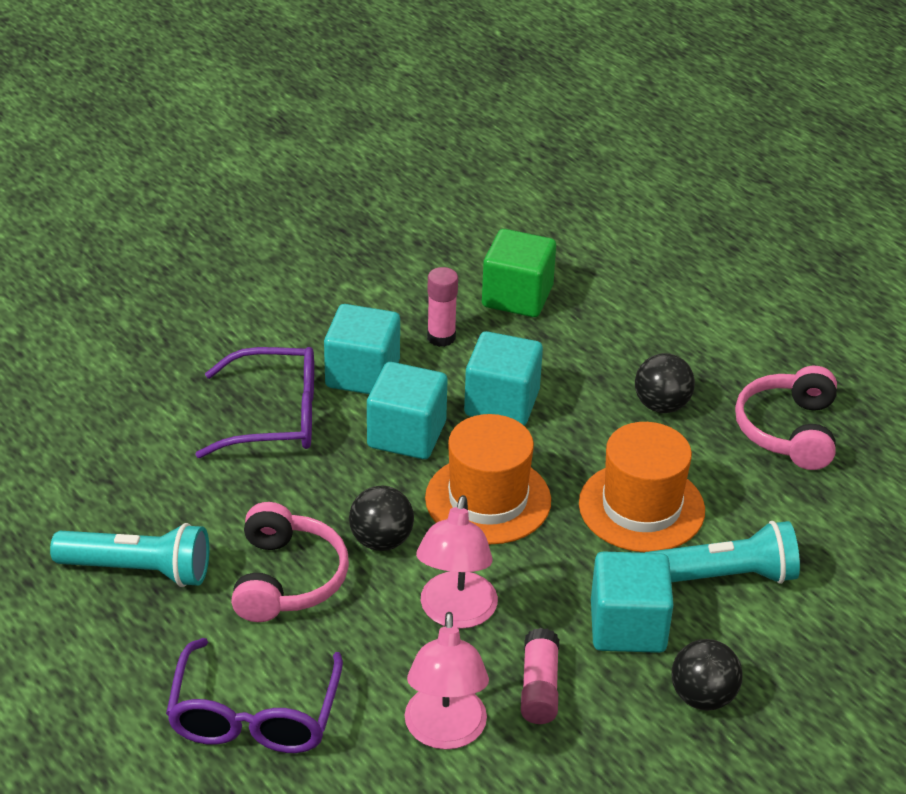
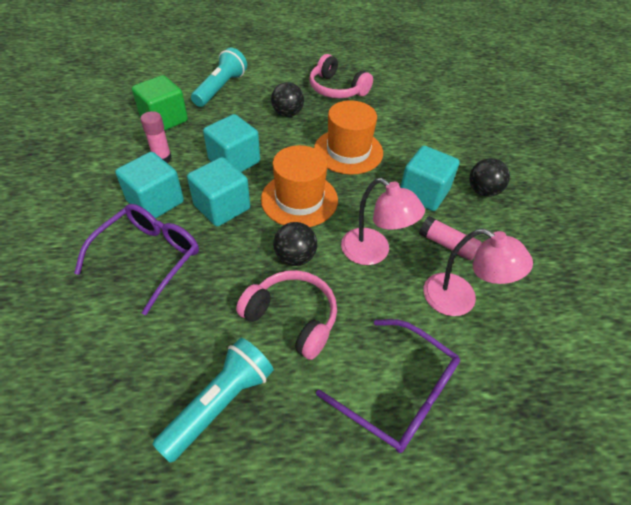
camera: 60 degrees left, 10 degrees up
turquoise flashlight [645,521,800,584] -> turquoise flashlight moved to [191,47,247,107]

